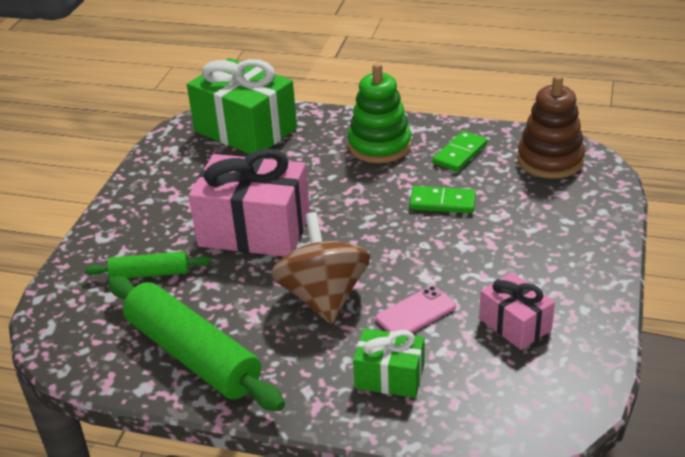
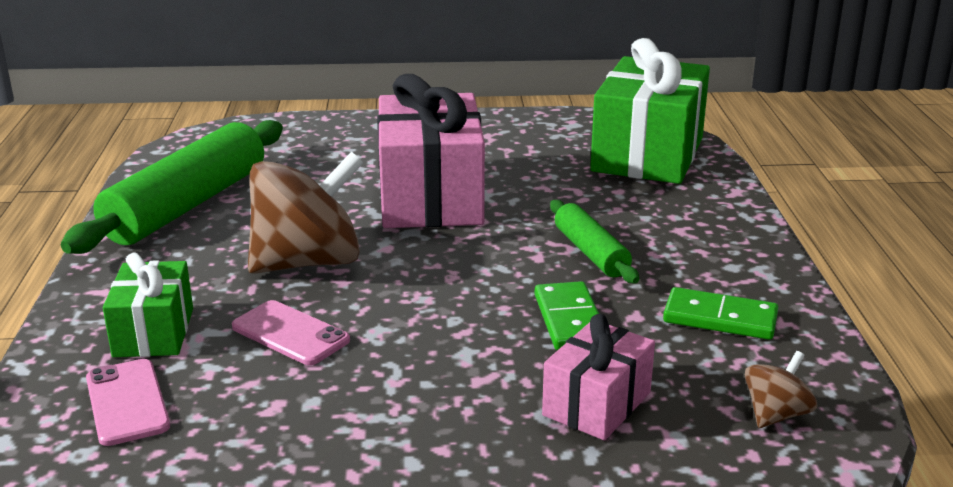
camera: 70 degrees right, 10 degrees down
green rolling pin [85,251,212,279] -> green rolling pin moved to [550,200,639,284]
green stacking toy [348,63,411,163] -> none
pink gift [479,272,555,350] -> pink gift moved to [542,314,655,440]
brown stacking toy [517,75,585,179] -> brown spinning top [745,351,817,428]
none -> pink phone [86,359,170,446]

